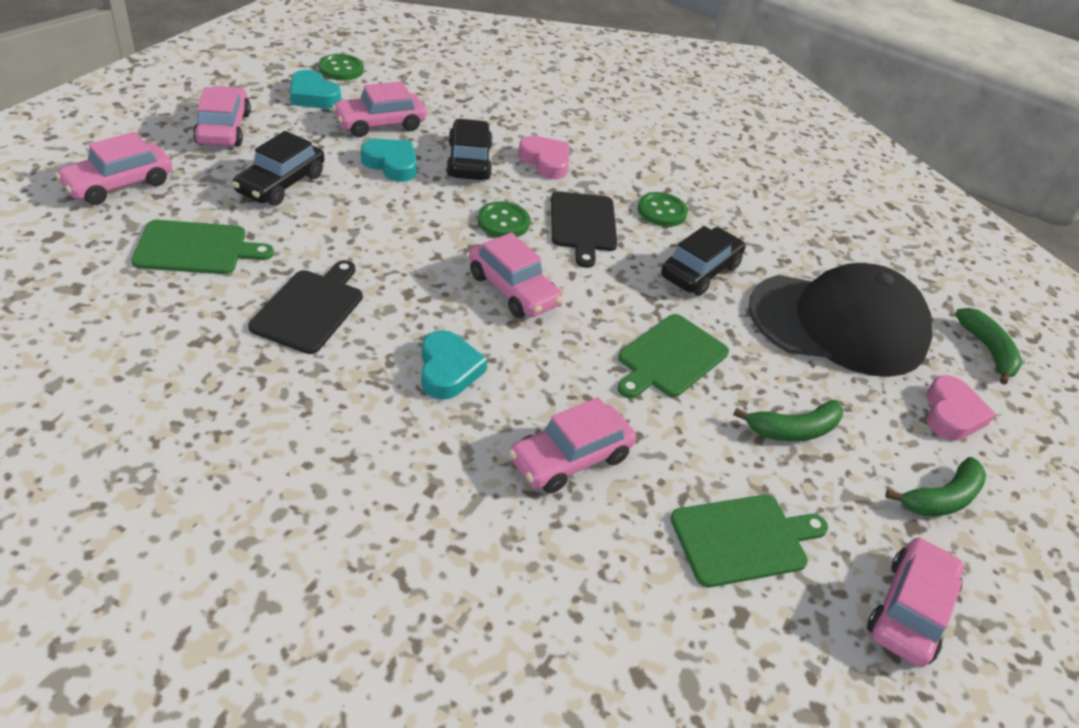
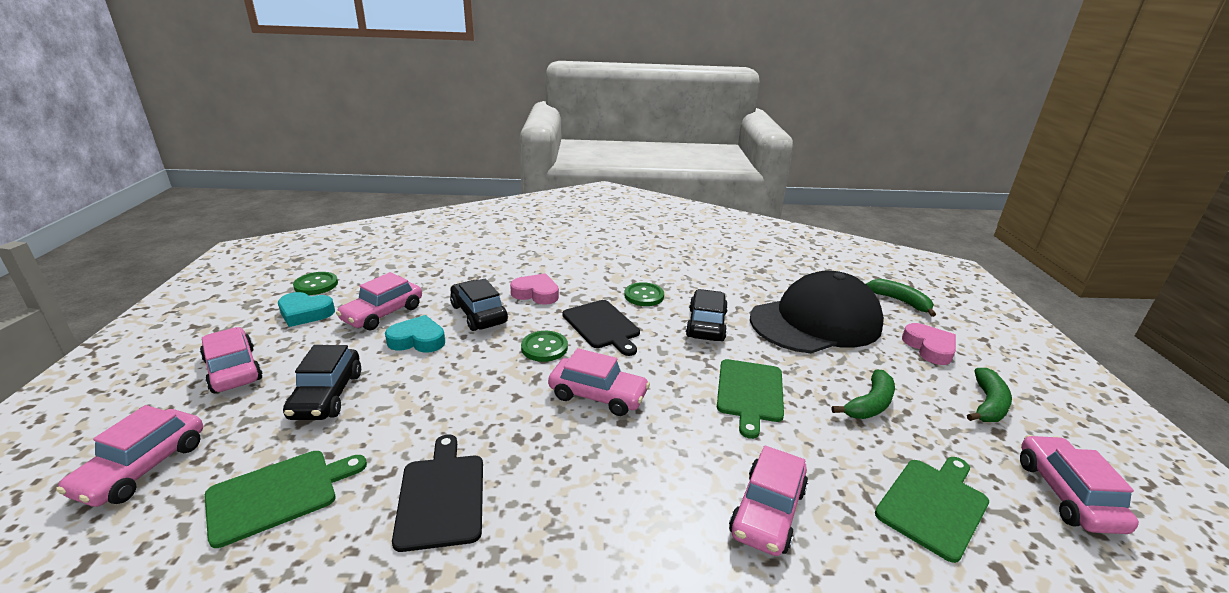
camera: 25 degrees left, 15 degrees down
turquoise heart [421,330,487,400] -> none

